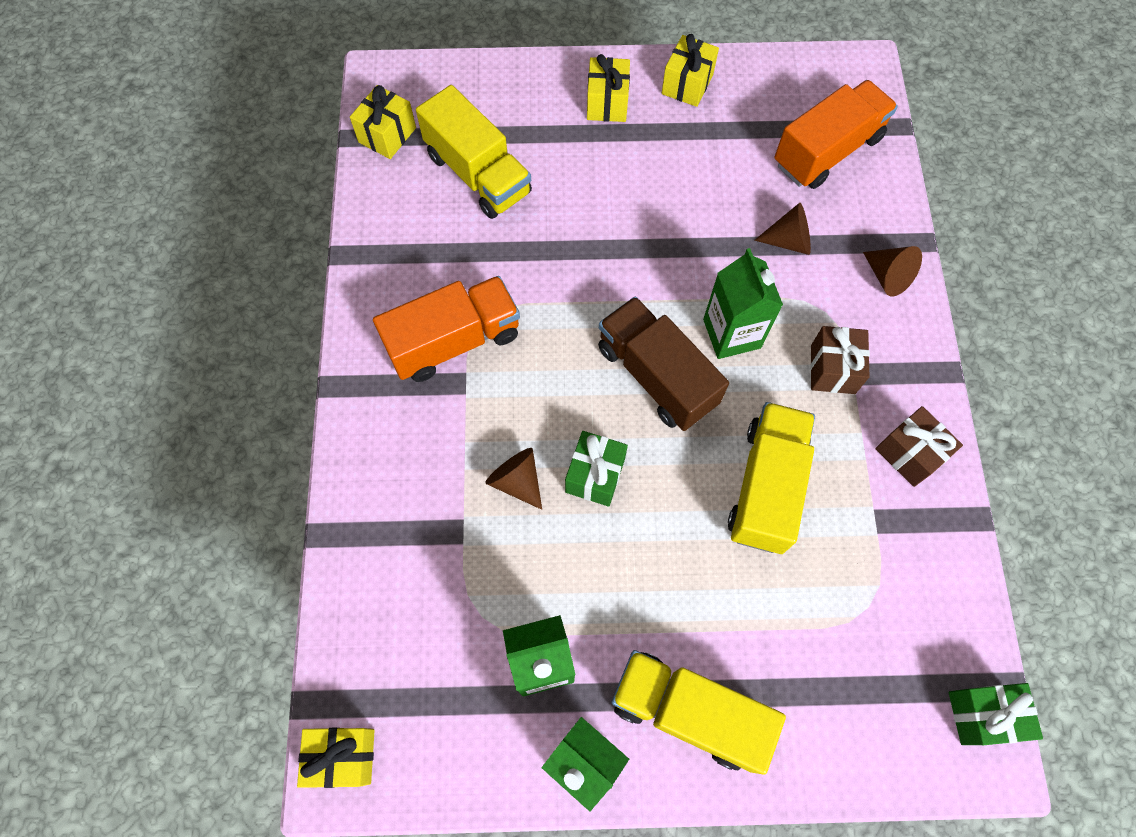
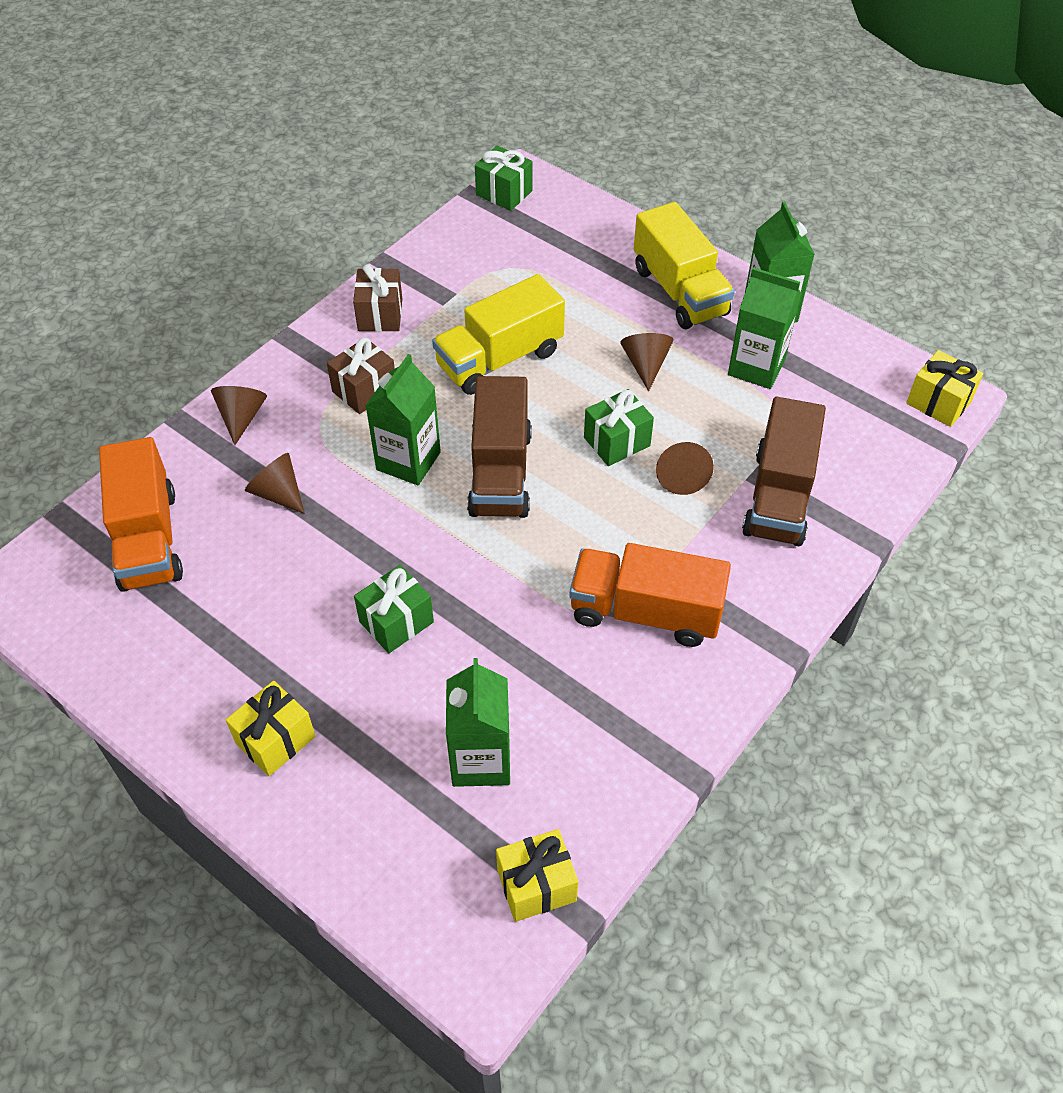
camera: 140 degrees left, 15 degrees down
yellow truck [416,85,532,219] -> green carton [446,658,510,787]
yellow gift [662,34,719,107] -> none
orange truck [774,80,898,189] -> orange truck turned 105 degrees counterclockwise [99,437,183,592]
none -> green gift [354,565,434,654]
none -> brown cone [620,333,674,391]
none -> brown truck [742,397,826,546]

